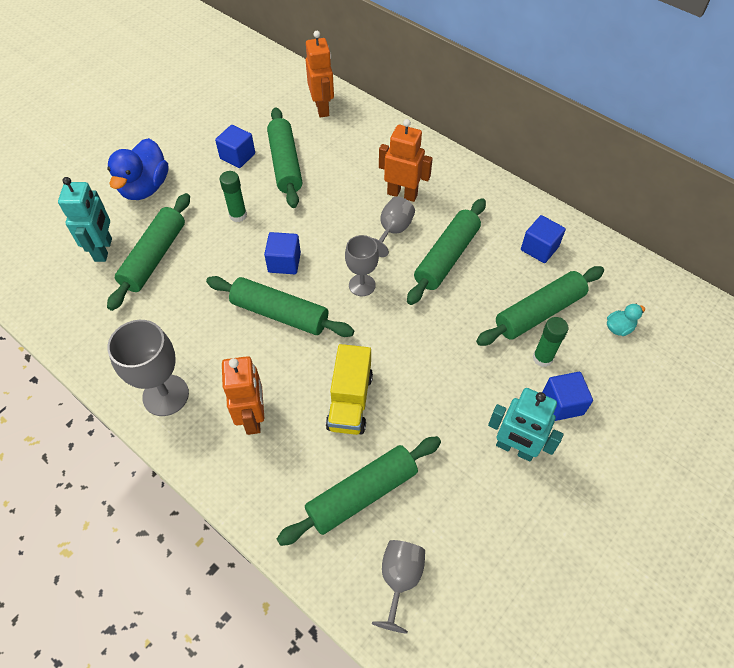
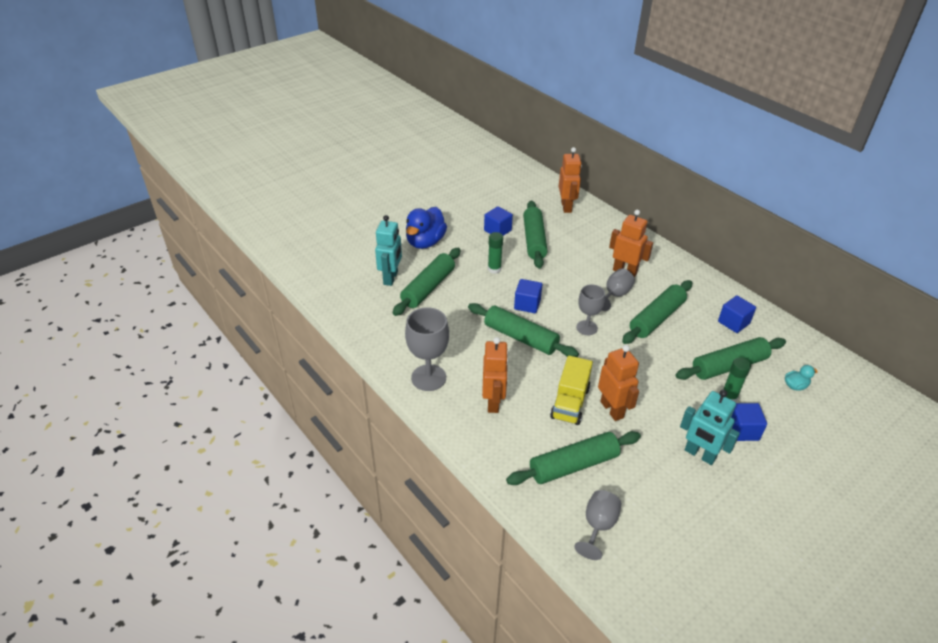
camera: 10 degrees right, 15 degrees down
none -> orange robot [598,345,639,421]

